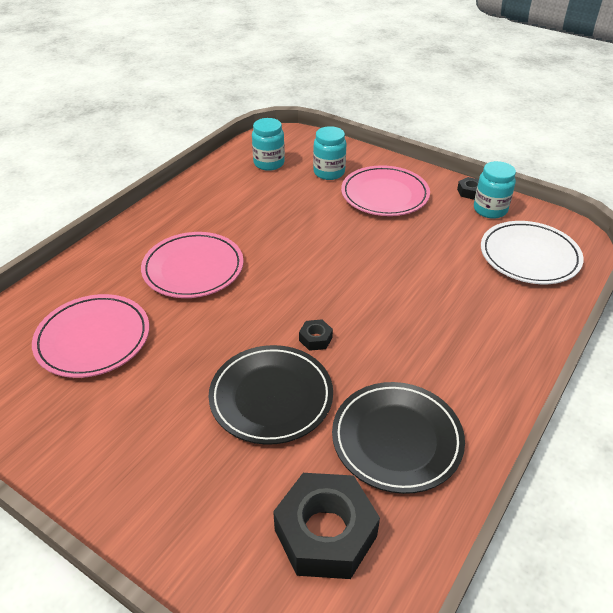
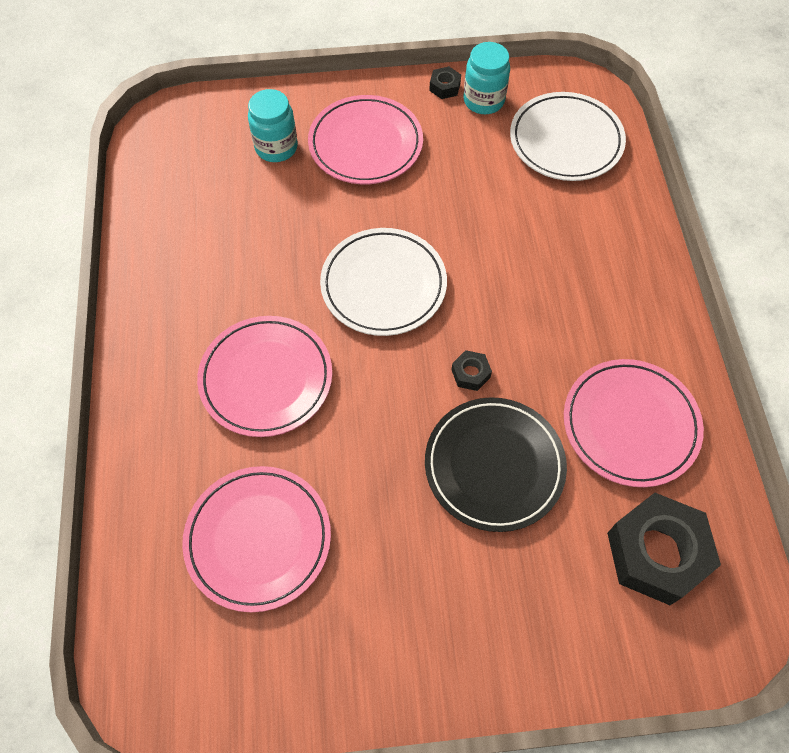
camera: 40 degrees left, 20 degrees up
turquoise jar [252,118,285,171] -> none
black plate [332,382,465,494] -> pink plate [564,359,704,487]
none -> white plate [320,228,447,336]

